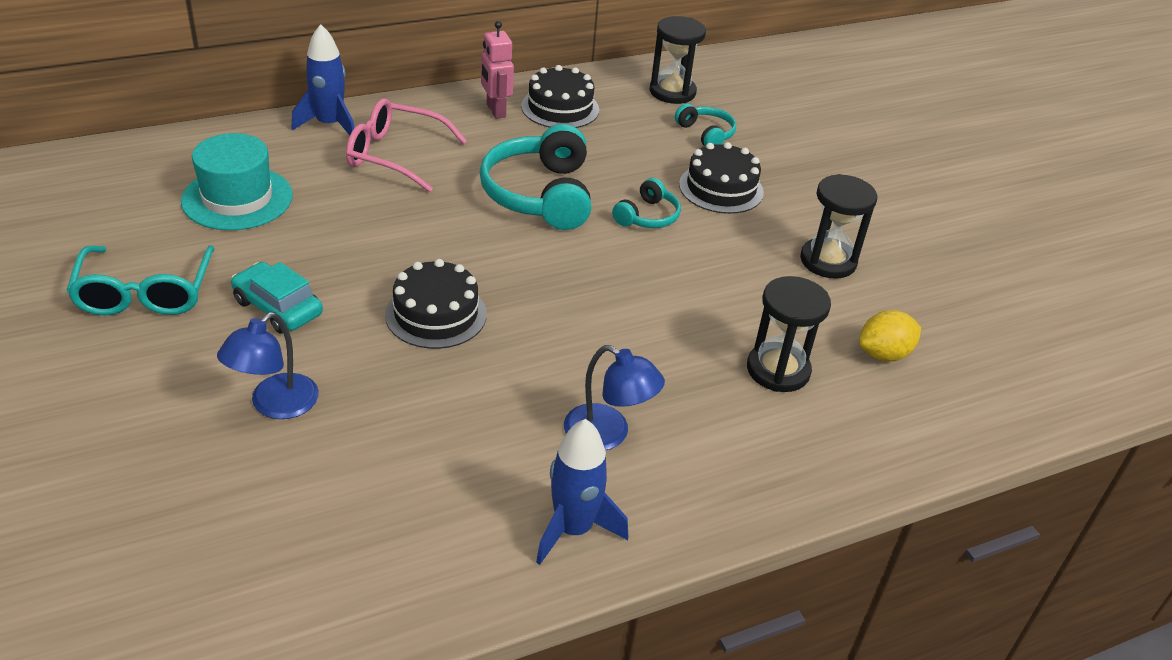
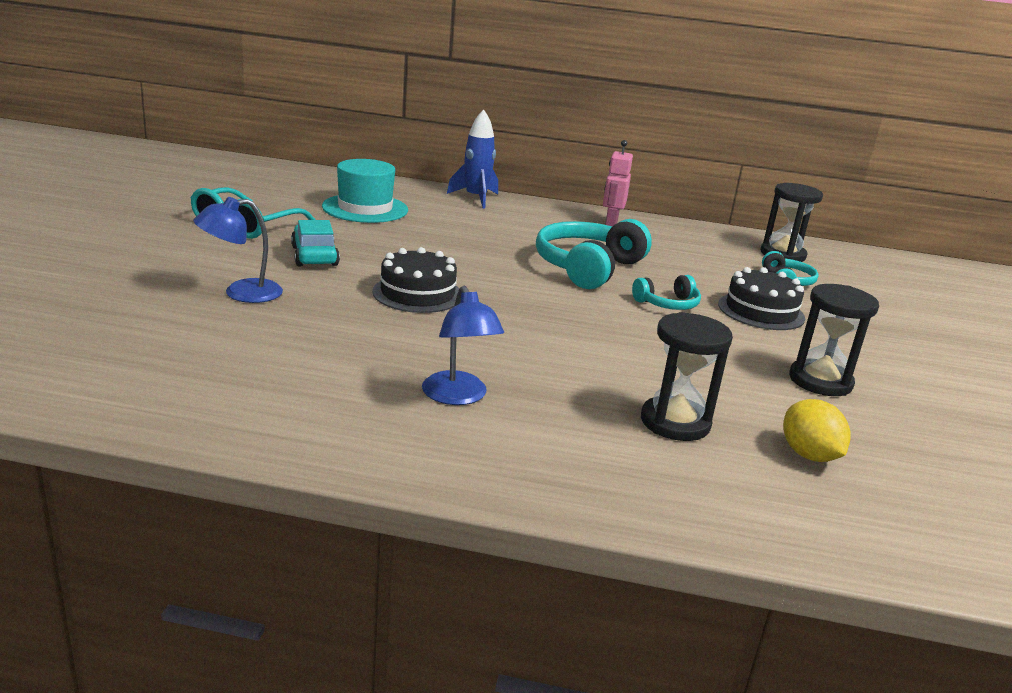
camera: 35 degrees right, 15 degrees down
pink glasses [346,98,467,192] -> none
black cake [521,65,599,128] -> none
blue rocket [536,419,628,565] -> none
yellow lemon [859,310,921,361] -> yellow lemon turned 60 degrees clockwise [783,399,851,462]

